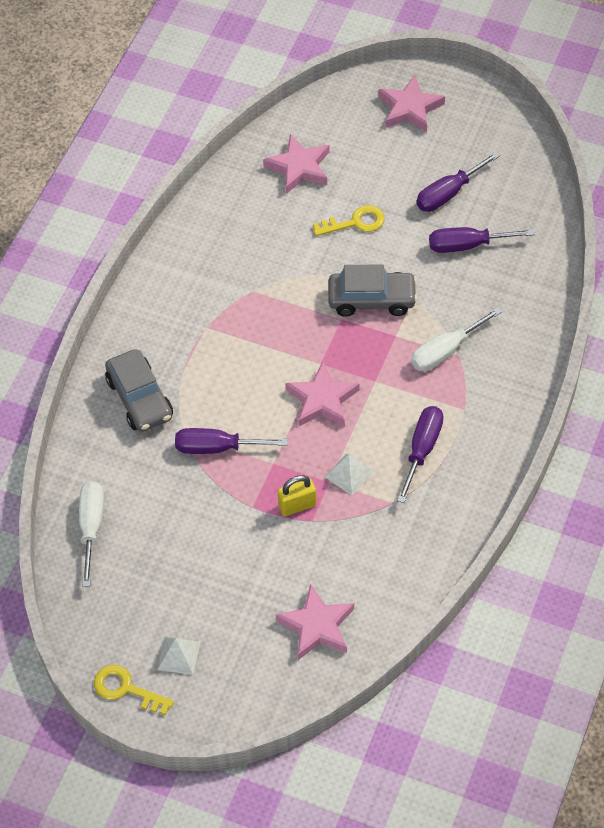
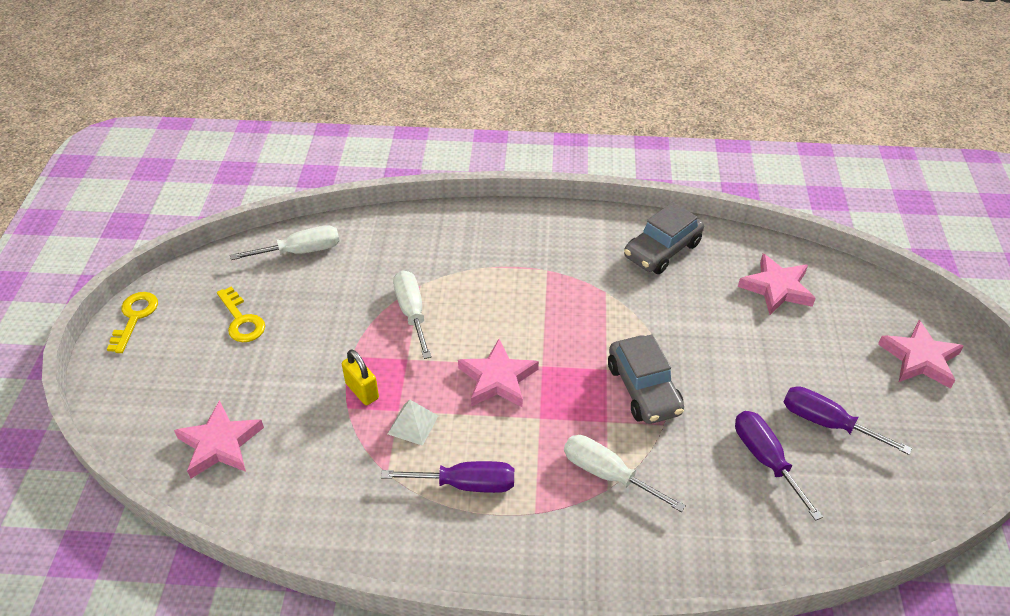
camera: 70 degrees right, 10 degrees down
grey car [105,349,173,432] -> grey car moved to [624,202,704,274]
white pyramid [157,637,200,675] -> none
purple screwdriver [175,428,288,454] -> white screwdriver [393,270,432,359]
yellow key [313,205,385,236] -> yellow key moved to [217,286,265,342]

